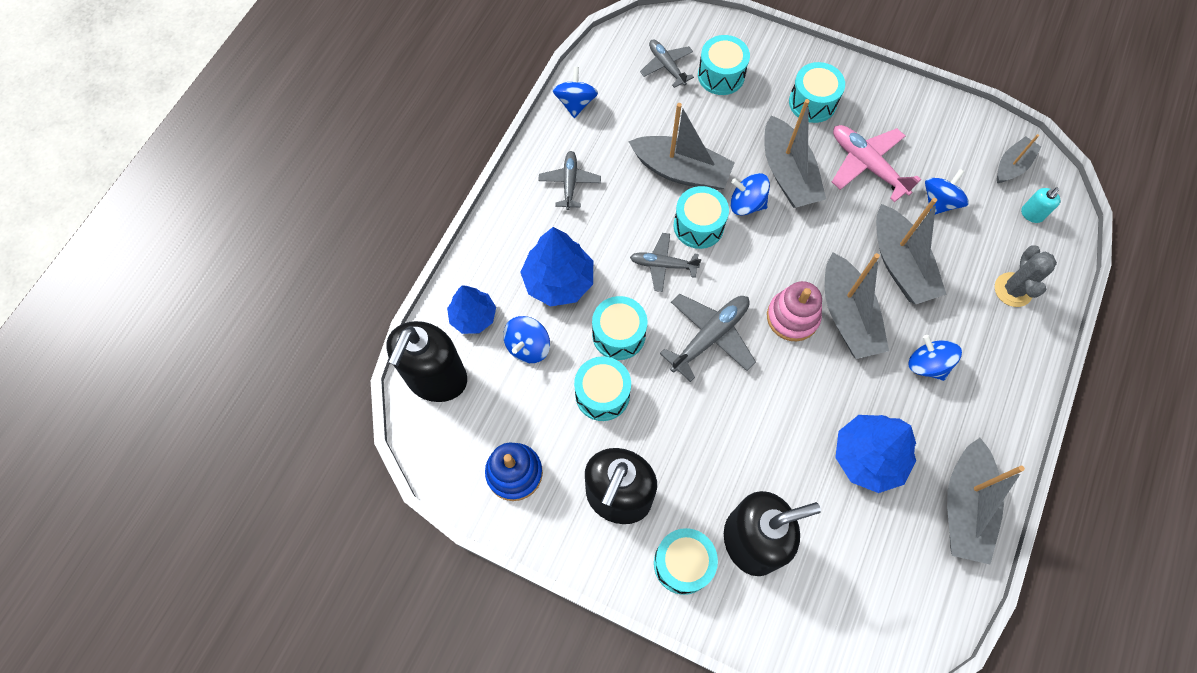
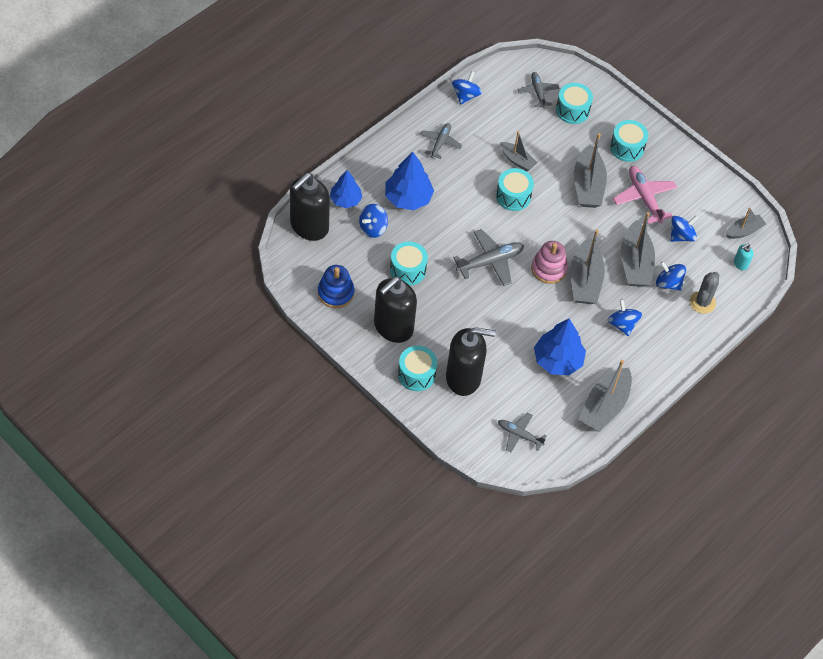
camera: 15 degrees right, 10 degrees down
turquoise drum [592,296,647,360] -> none
grey boat [628,103,735,190] -> grey boat [500,131,537,171], size x0.59
grey plane [630,233,701,292] -> grey plane moved to [498,413,547,452]
blue spinning top [730,173,770,216] -> blue spinning top moved to [656,261,686,291]

